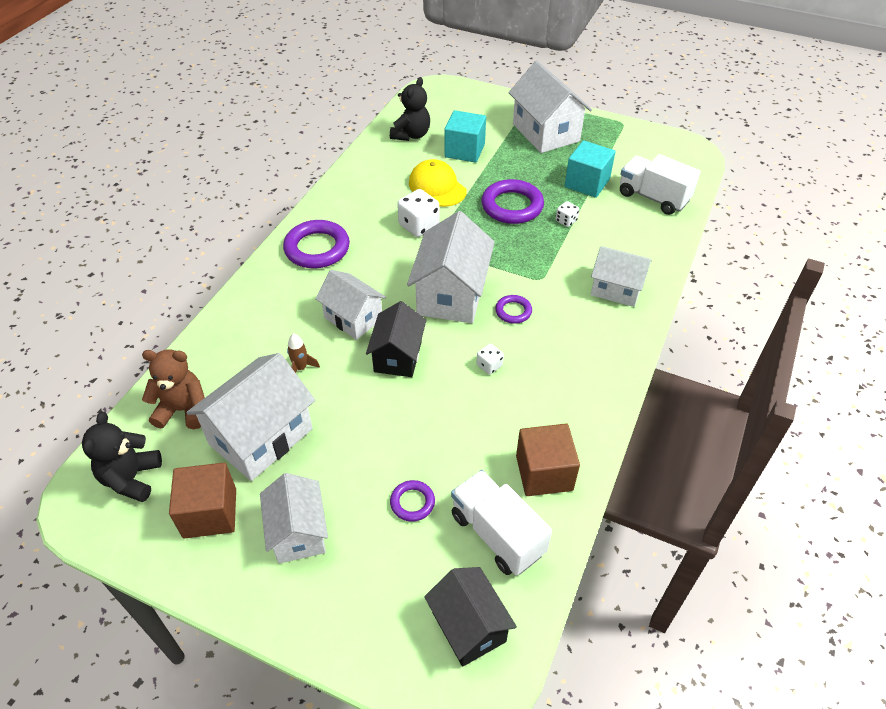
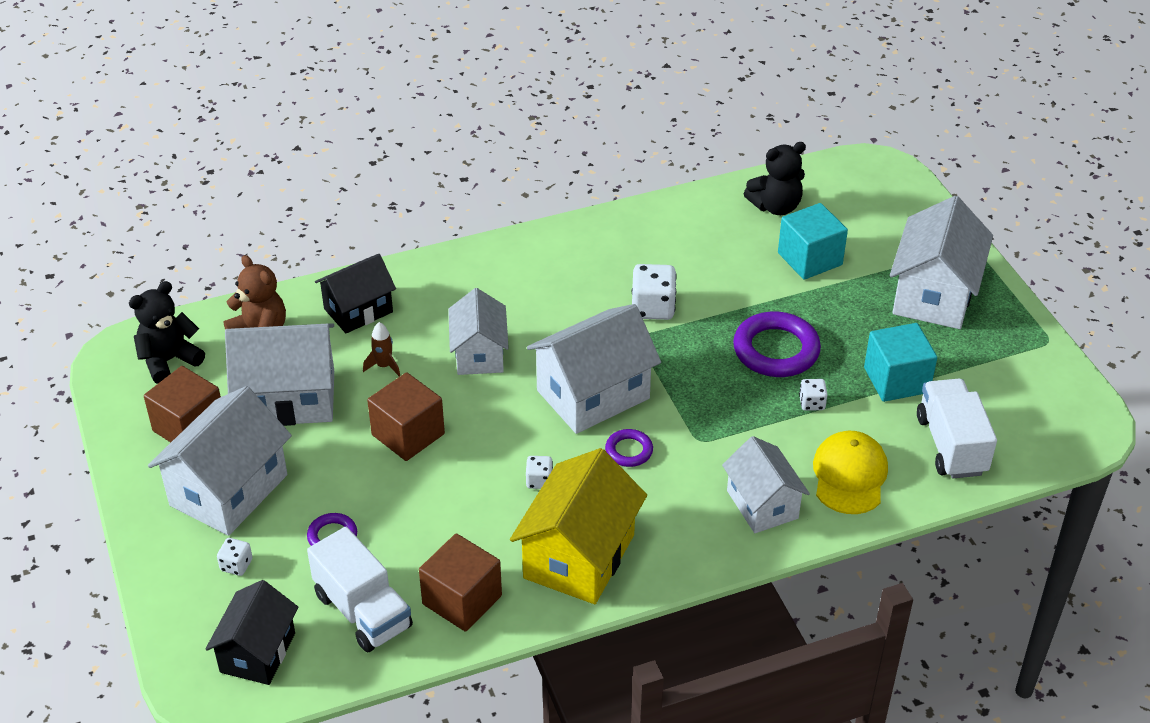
camera: 45 degrees right, 5 degrees down
white house [260,473,328,564] -> white house [148,386,292,536], size x1.55
purple ring [283,220,350,268] -> none
black house [366,301,426,377] -> black house moved to [315,254,396,334]
yellow cap [409,159,467,207] -> yellow cap moved to [813,431,888,514]
white truck [451,470,552,576] -> white truck turned 135 degrees clockwise [307,527,413,653]
none -> white dice [217,538,252,576]
none -> brown cube [367,372,445,461]
none -> yellow house [510,448,647,604]

